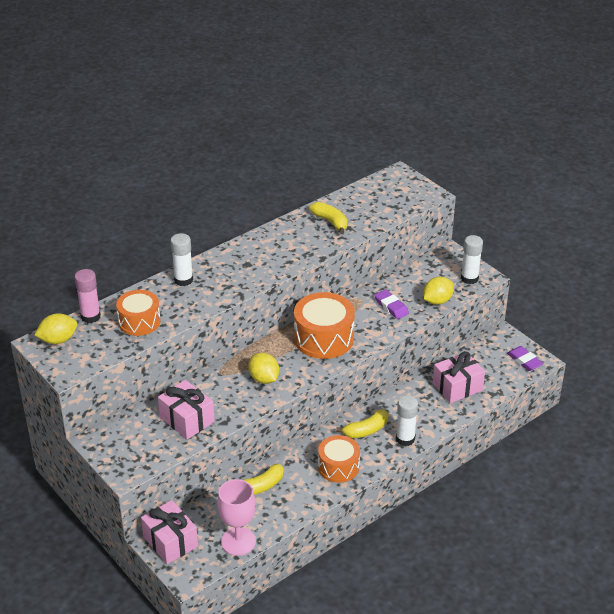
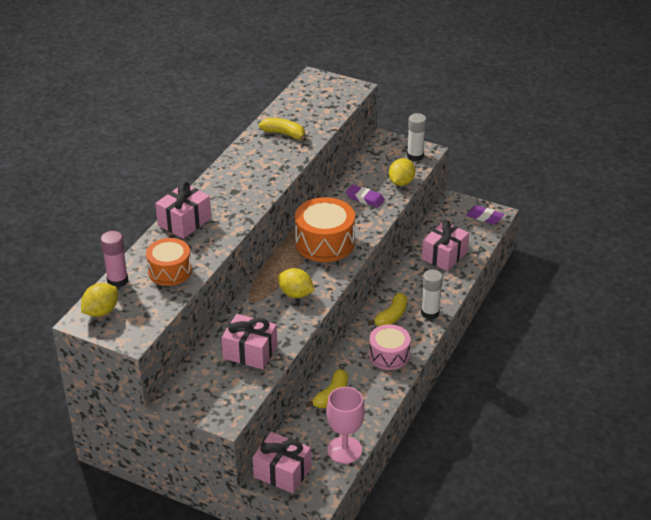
camera: 25 degrees left, 0 degrees up
white glue stick [170,233,193,286] -> pink gift [155,181,211,239]
orange drum [318,435,360,483] -> pink drum [369,324,410,370]

